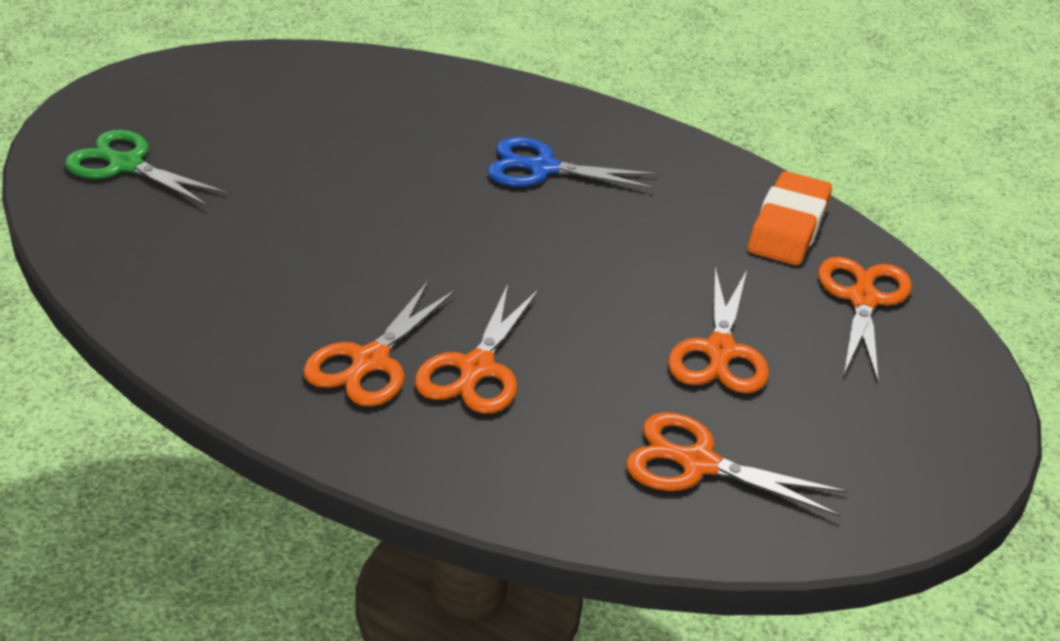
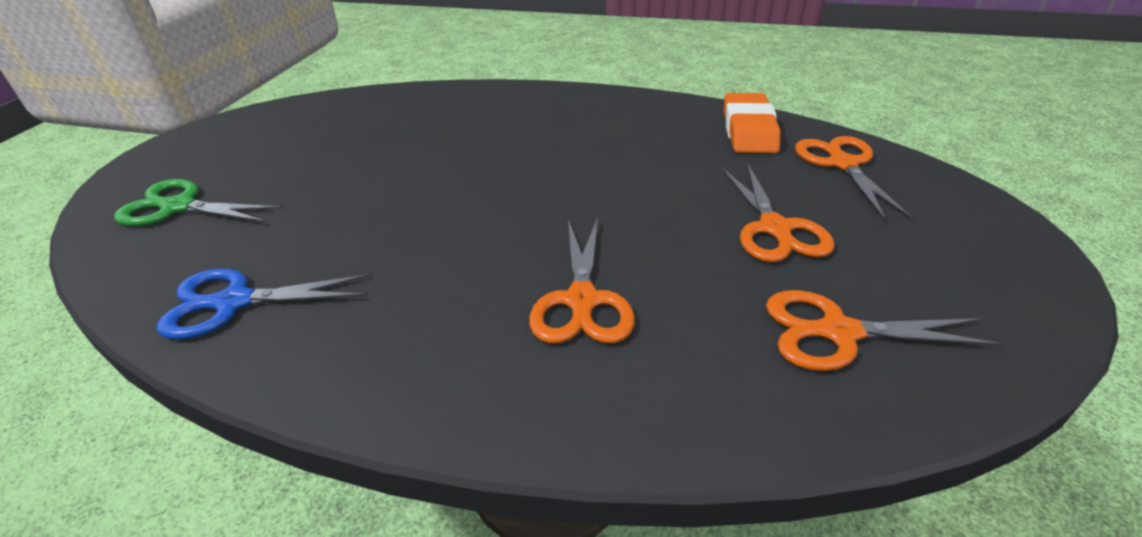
camera: 15 degrees left, 0 degrees up
orange scissors [303,280,457,407] -> none
blue scissors [487,137,658,189] -> blue scissors moved to [157,269,372,340]

